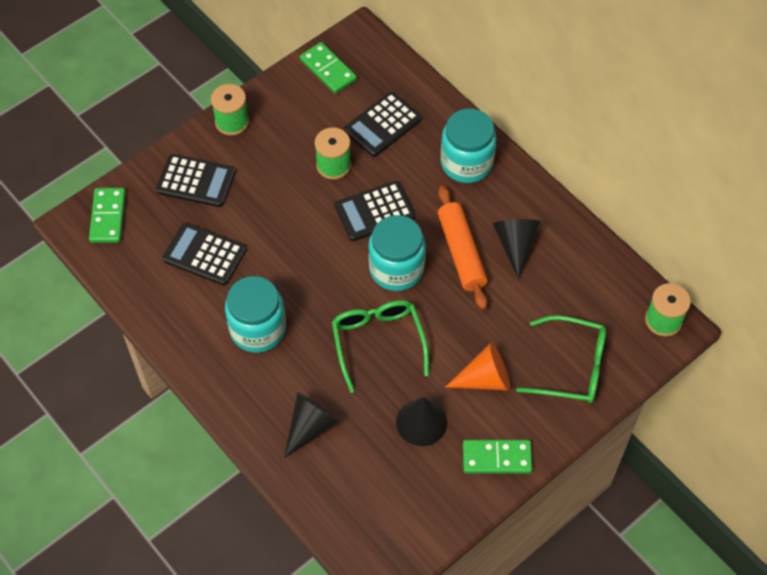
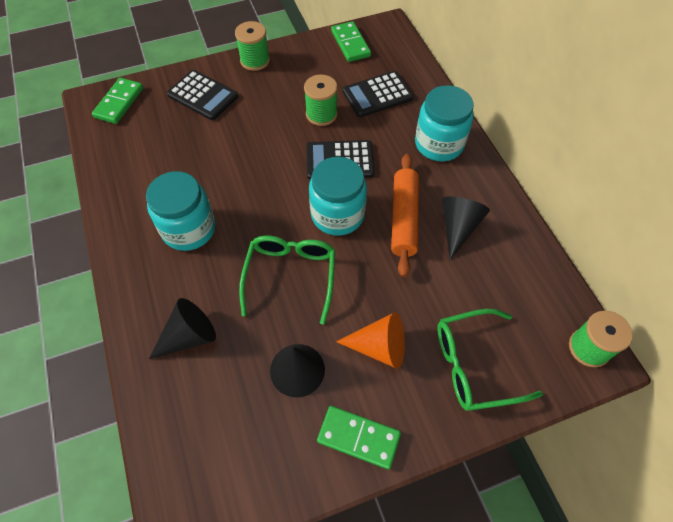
camera: 20 degrees right, 0 degrees up
black calculator [163,222,246,286] -> none
green glasses [516,315,606,403] -> green glasses turned 135 degrees clockwise [438,309,543,411]

